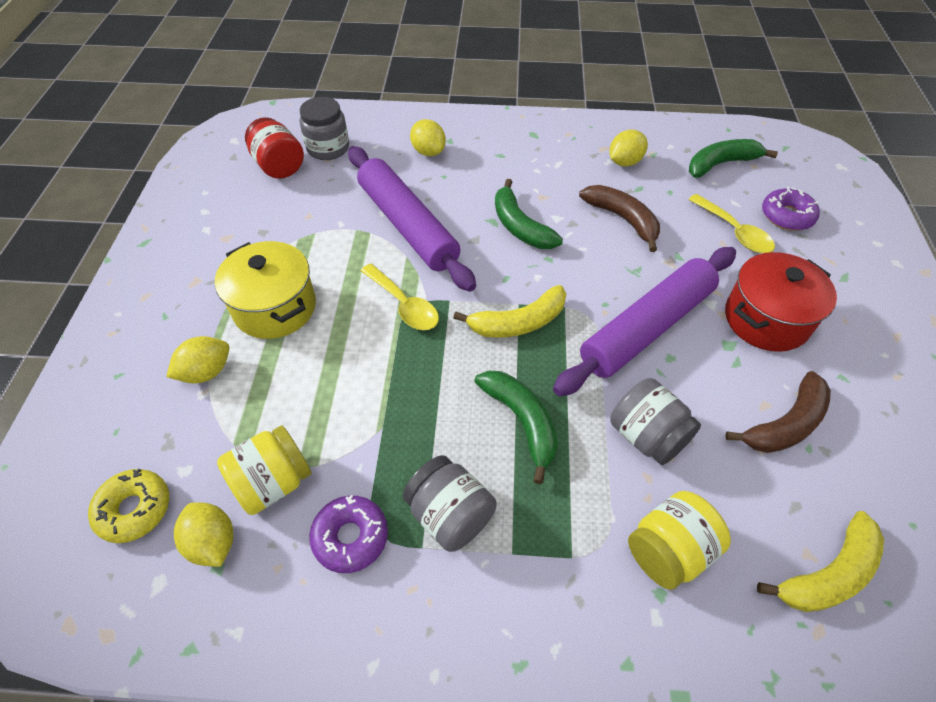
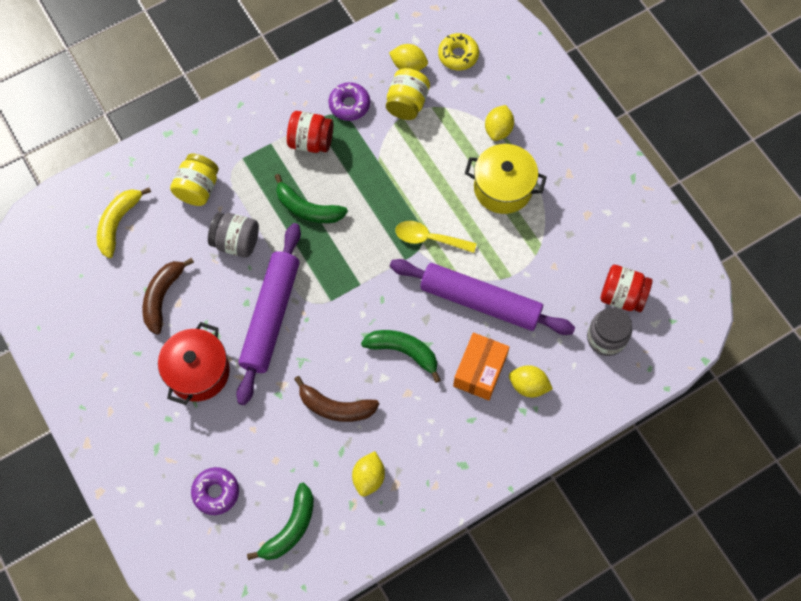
camera: 145 degrees right, 15 degrees up
grey jar [403,455,496,552] -> red jar [287,111,333,153]
yellow banana [453,285,566,338] -> none
yellow spoon [688,194,775,253] -> none
none -> orange box [453,332,509,400]

